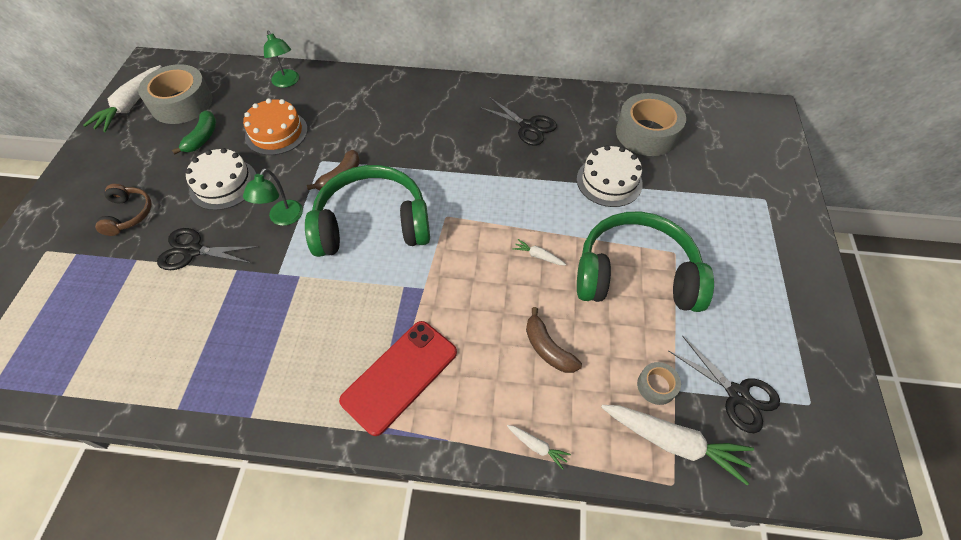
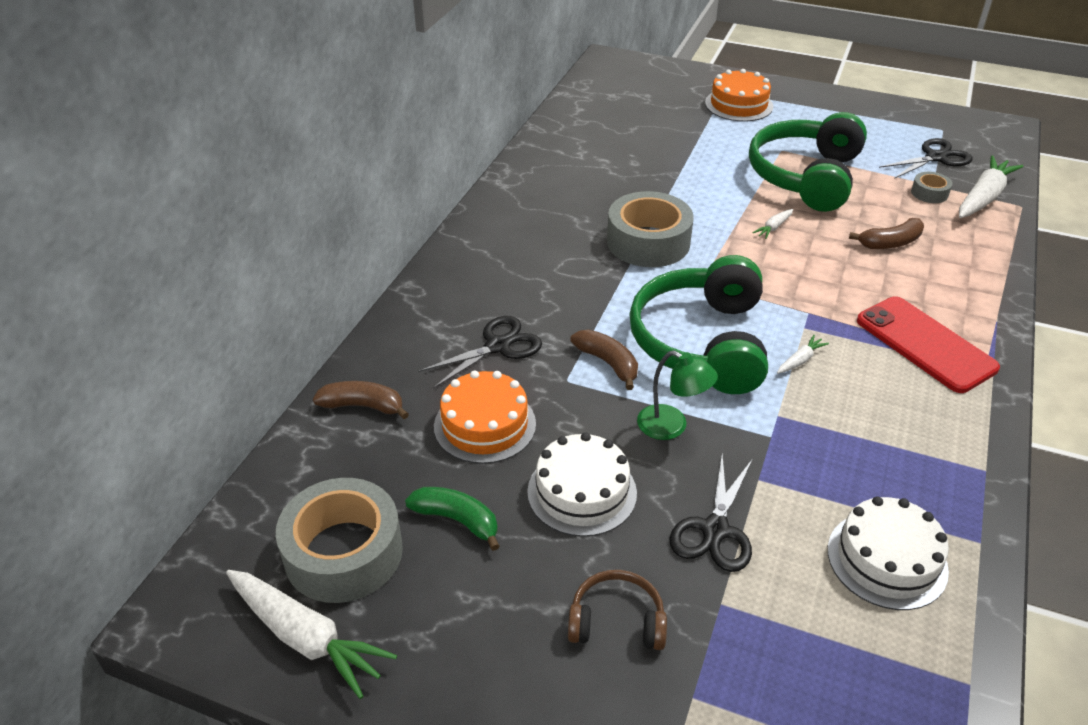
camera: 75 degrees left, 15 degrees down
green lamp [264,31,299,88] -> brown banana [313,381,409,419]
black scissors [479,98,557,145] -> black scissors moved to [418,316,542,389]
white carrot [507,425,571,470] -> white carrot moved to [777,335,829,373]
white cake [577,145,643,207] -> white cake moved to [828,496,949,610]
grey tape [616,93,686,156] -> grey tape moved to [607,191,694,267]
none -> orange cake [705,69,773,122]

